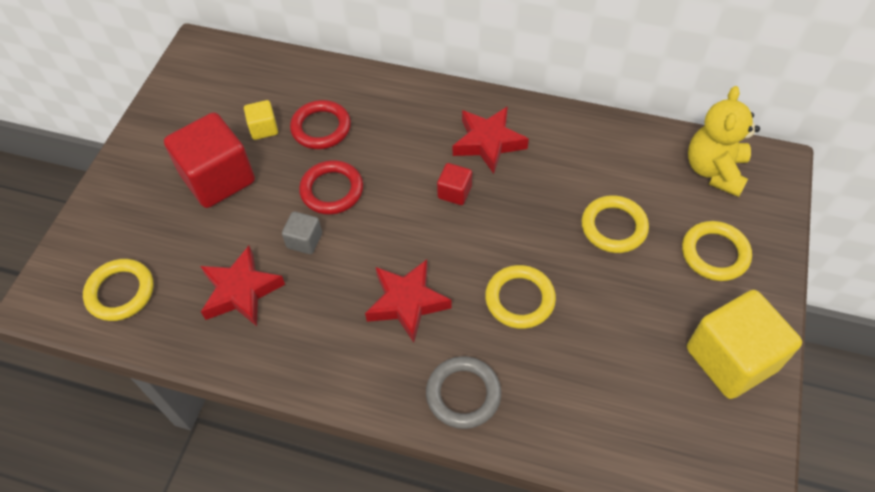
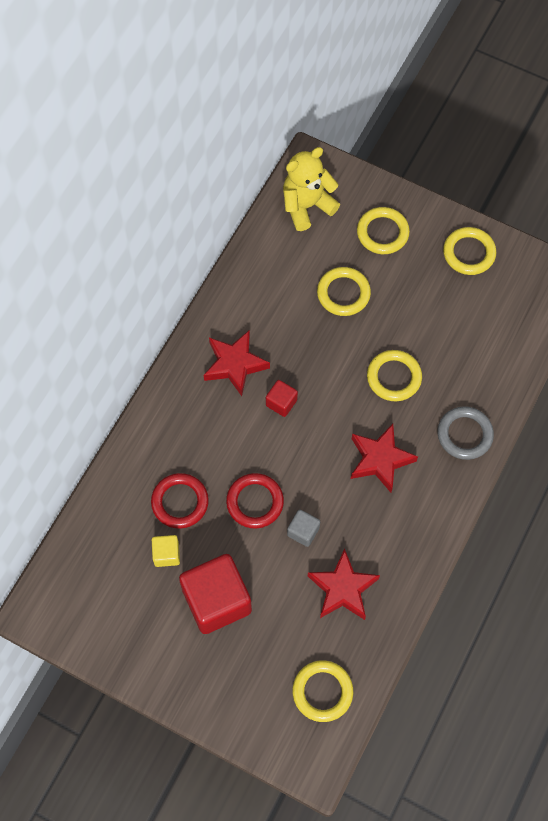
camera: 80 degrees left, 10 degrees up
yellow cube [687,290,802,399] -> yellow ring [443,227,496,275]
yellow teddy bear [688,86,760,197] -> yellow teddy bear turned 120 degrees clockwise [283,147,340,231]

